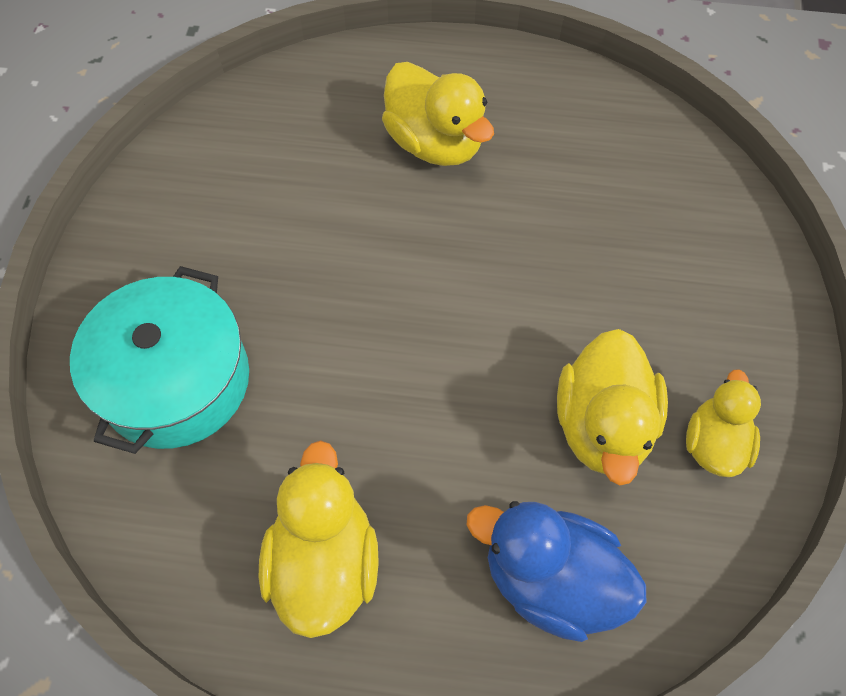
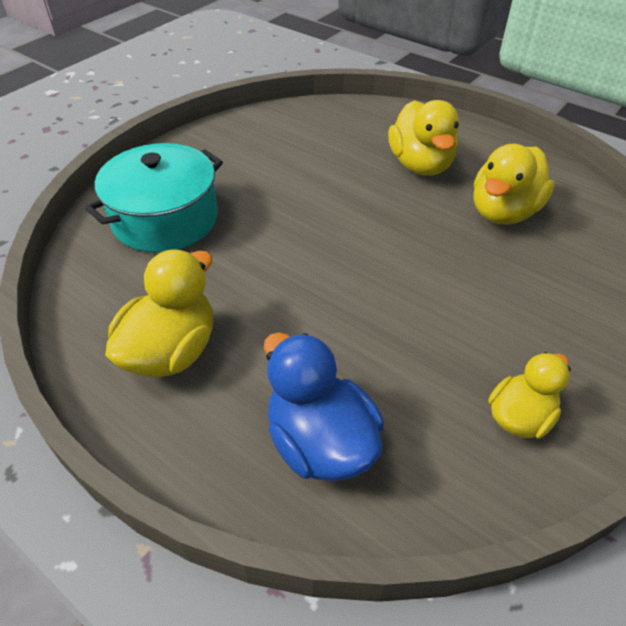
camera: 30 degrees right, 15 degrees down
yellow duck [557,329,668,485] -> yellow duck moved to [474,144,555,224]

